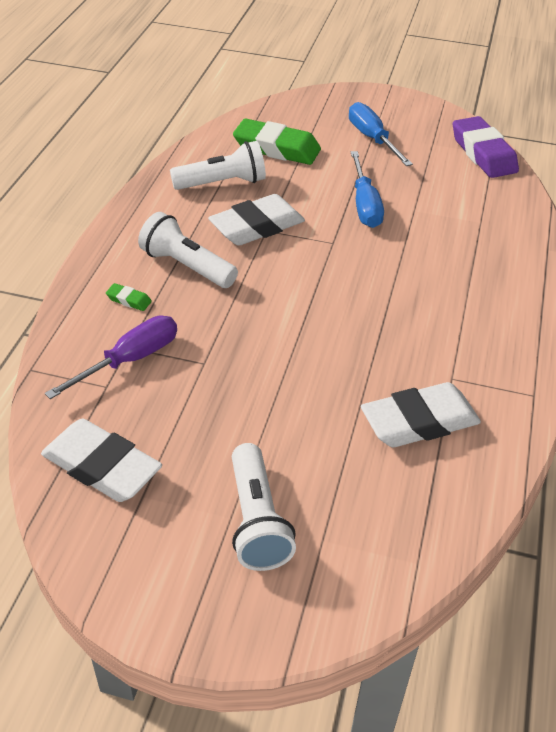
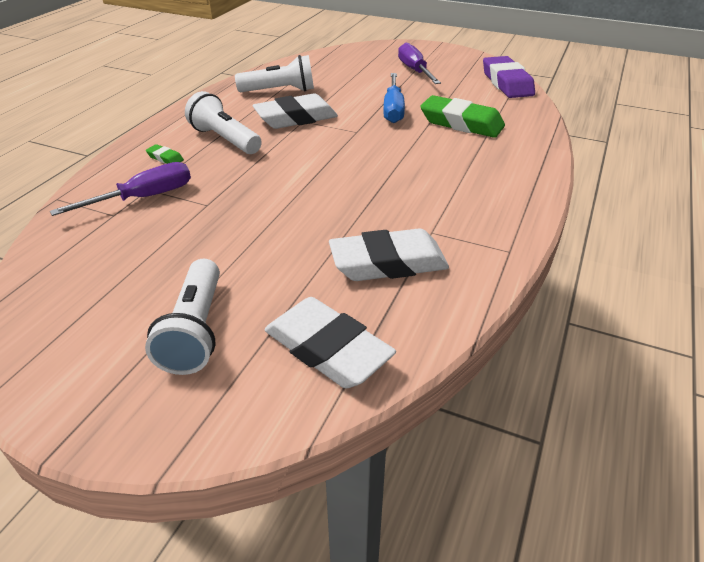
camera: 10 degrees right, 5 degrees down
white eraser [41,419,162,502] -> white eraser moved to [264,297,396,388]
green eraser [233,119,321,165] -> green eraser moved to [420,95,505,138]
blue screwdriver [349,102,413,166] -> purple screwdriver [398,42,441,84]

